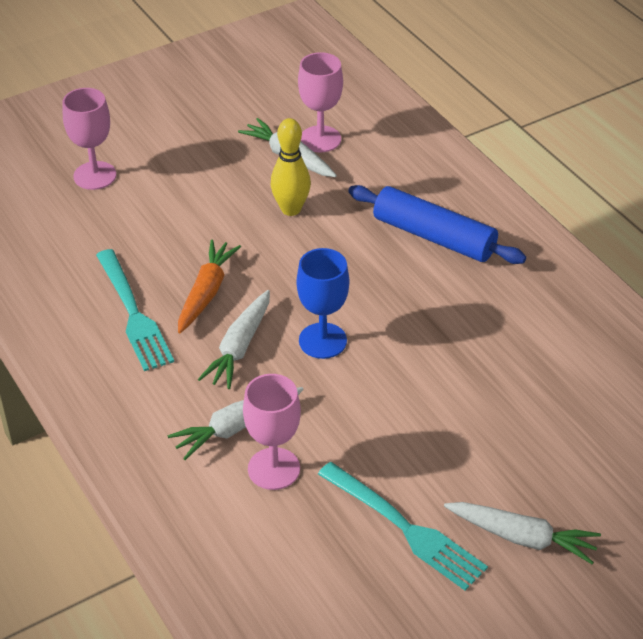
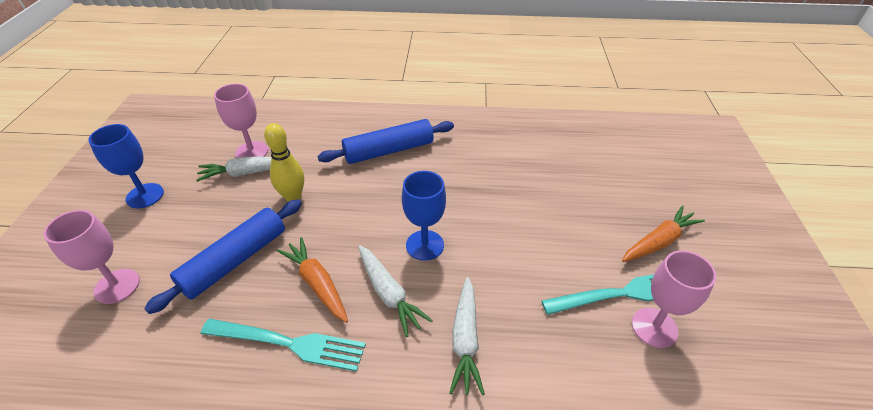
camera: 55 degrees left, 0 degrees up
pink goblet [243,374,301,490] -> pink goblet moved to [632,251,716,348]
white carrot [444,502,601,564] -> orange carrot [622,205,705,262]
none -> blue goblet [88,124,164,208]
none -> blue rolling pin [144,199,302,314]

